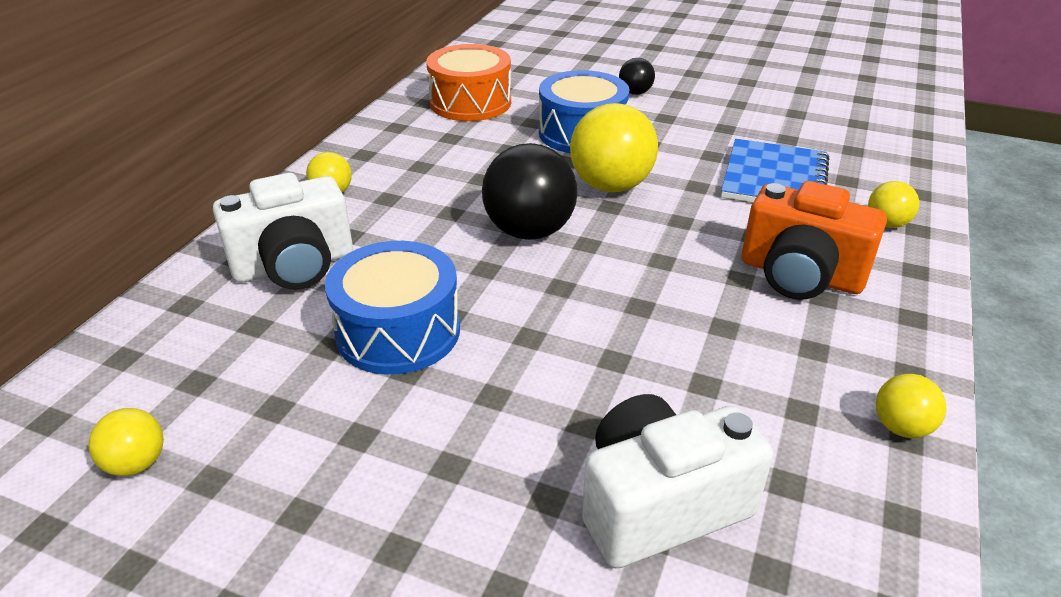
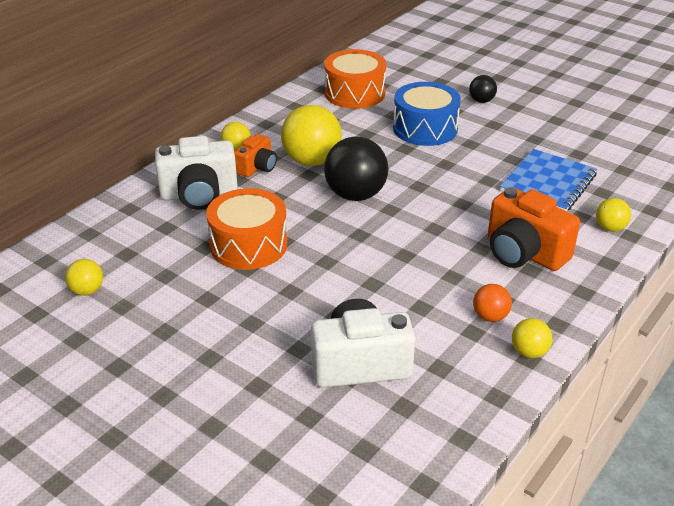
camera: 15 degrees right, 0 degrees up
blue drum [325,241,460,375] -> orange drum [206,188,288,270]
yellow ball [570,103,658,192] -> yellow ball moved to [281,105,342,166]
none -> orange camera [234,134,277,177]
none -> orange ball [473,284,512,322]

